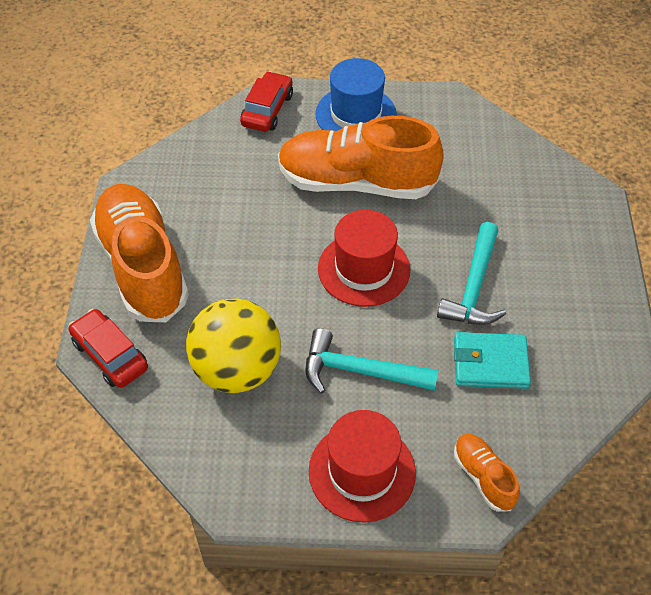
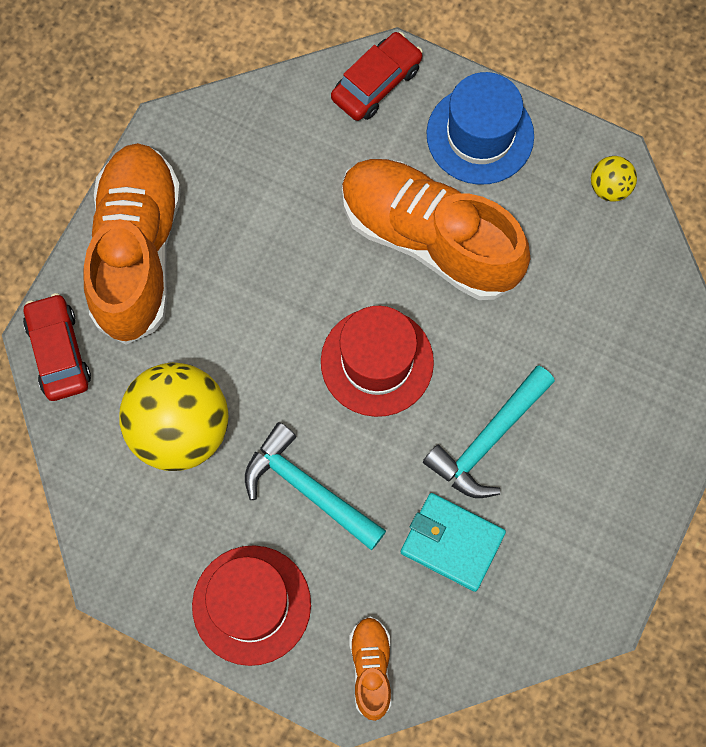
camera: 25 degrees right, 20 degrees up
none -> yellow ball [591,156,637,202]

